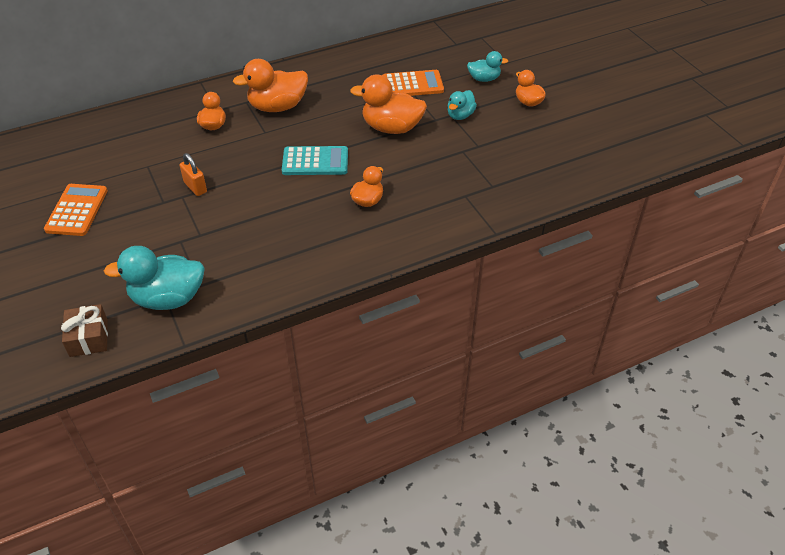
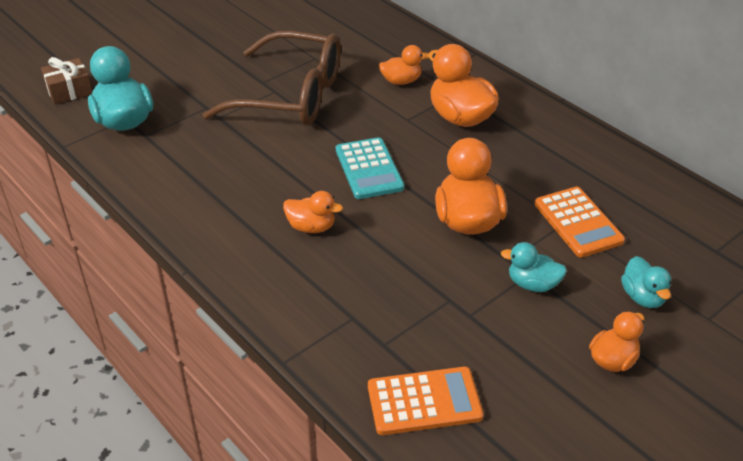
camera: 75 degrees right, 5 degrees down
orange calculator [44,184,108,236] -> orange calculator moved to [368,367,484,435]
orange padlock [180,153,207,196] -> brown glasses [203,31,341,125]

